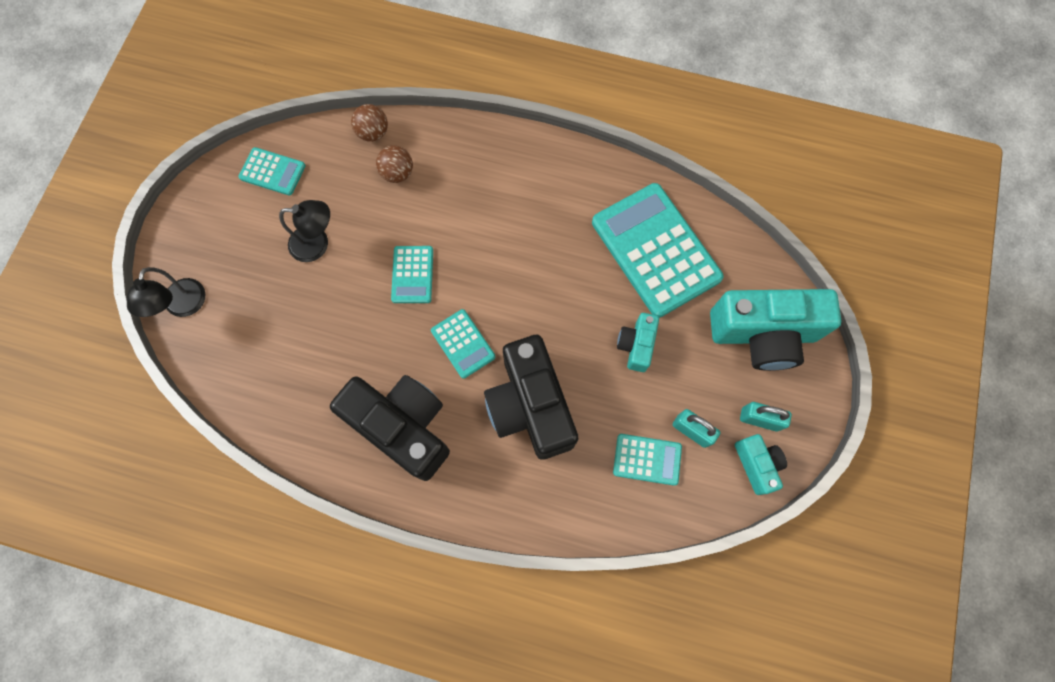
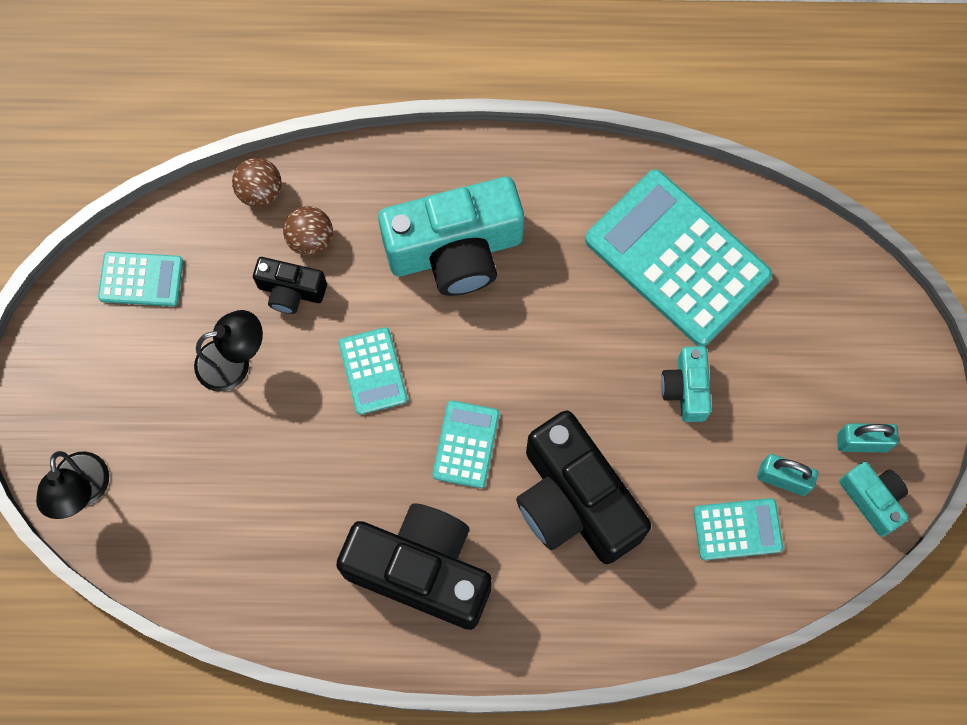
camera: 15 degrees left, 0 degrees up
turquoise calculator [431,309,496,379] -> turquoise calculator turned 120 degrees counterclockwise [432,400,499,488]
turquoise camera [710,289,841,371] -> turquoise camera moved to [378,177,524,296]
none -> black camera [253,257,327,314]

